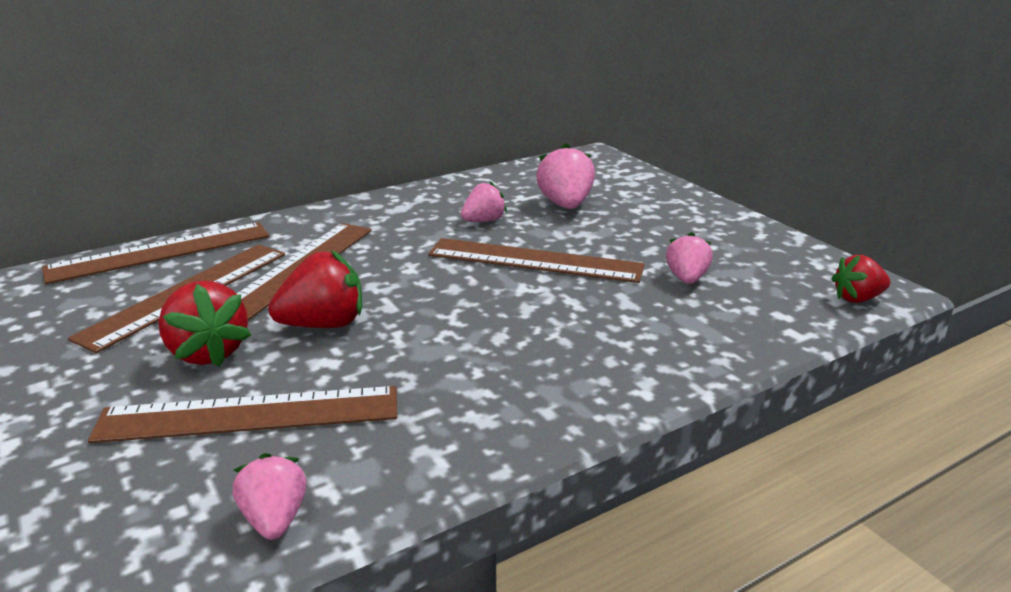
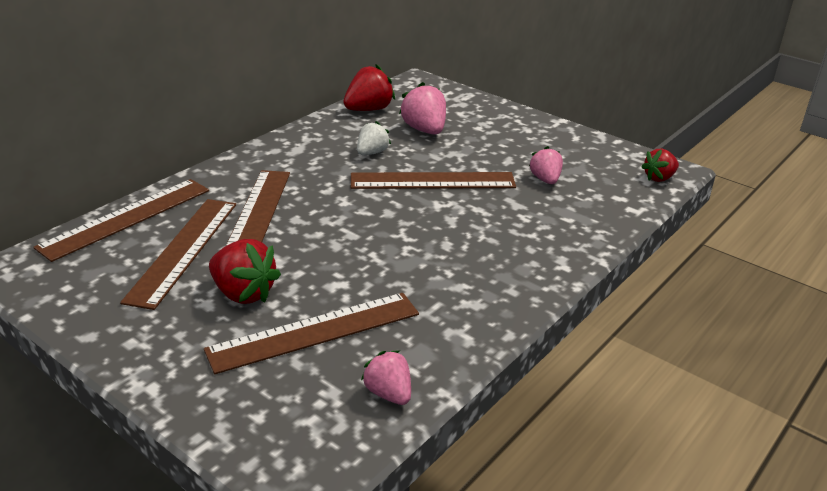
camera: 20 degrees left, 5 degrees up
red strawberry [268,250,362,328] -> red strawberry moved to [344,64,395,111]
pink strawberry [461,181,507,222] -> white strawberry [357,121,391,155]

